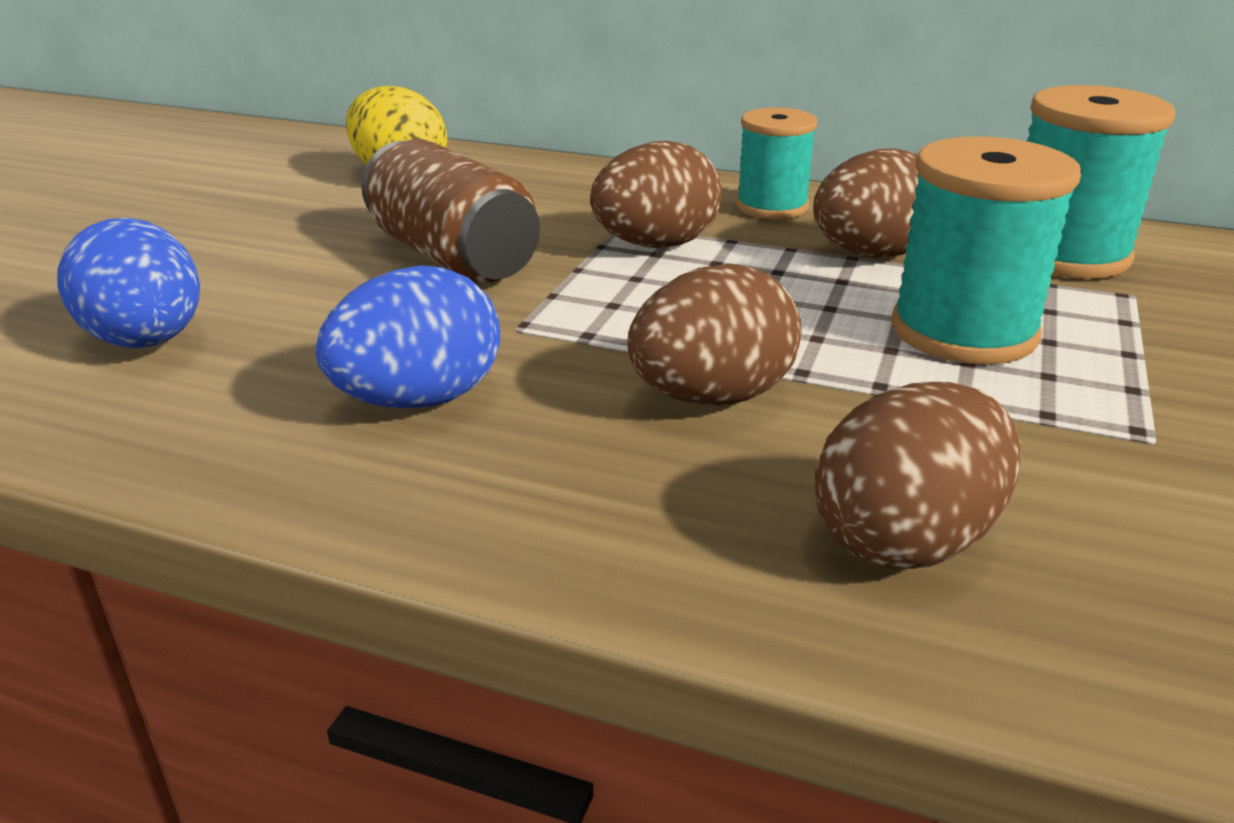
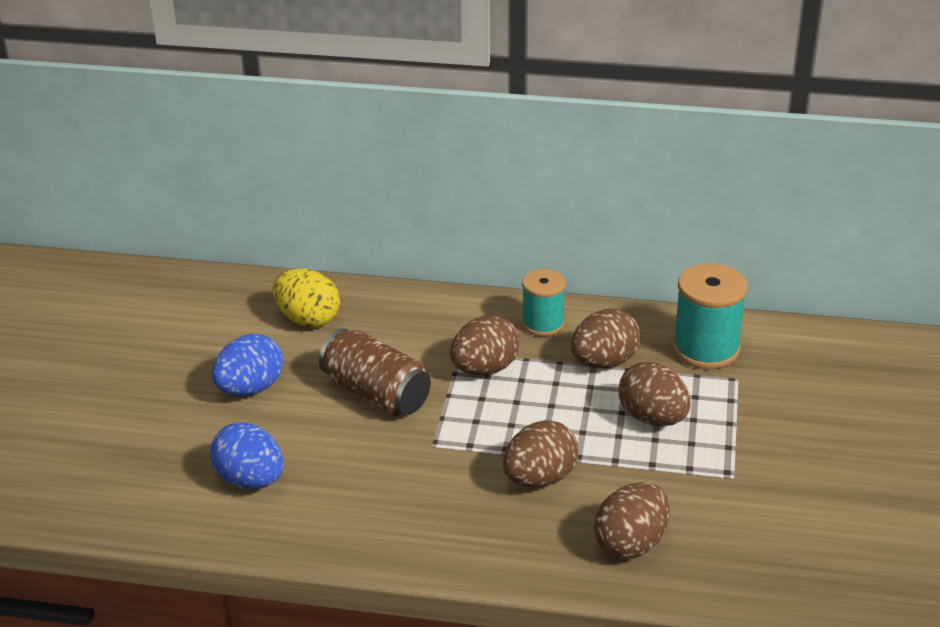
camera: 10 degrees left, 5 degrees up
blue egg [316,265,500,408] -> blue egg moved to [212,334,283,396]
turquoise spool [891,136,1081,365] -> brown egg [619,362,691,426]

